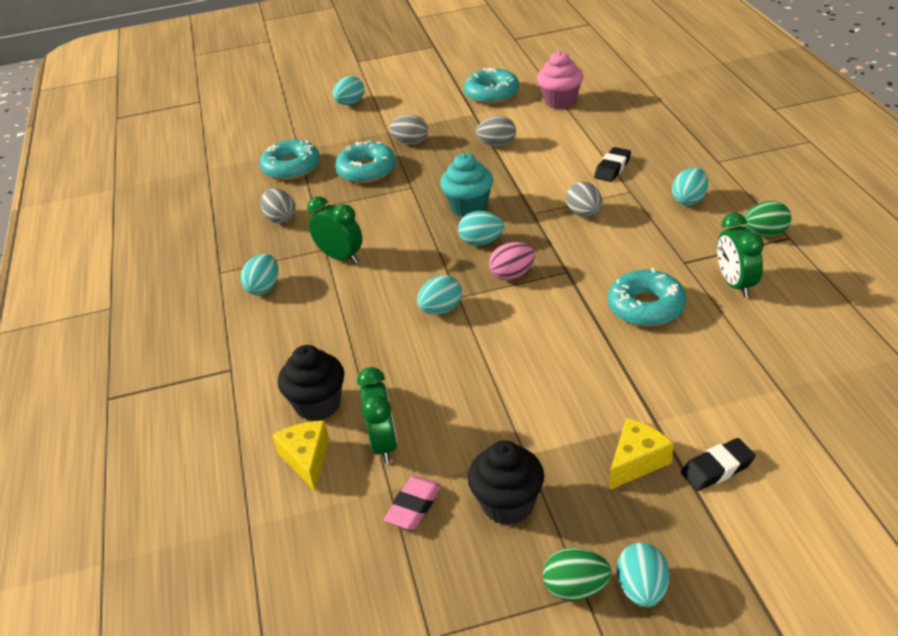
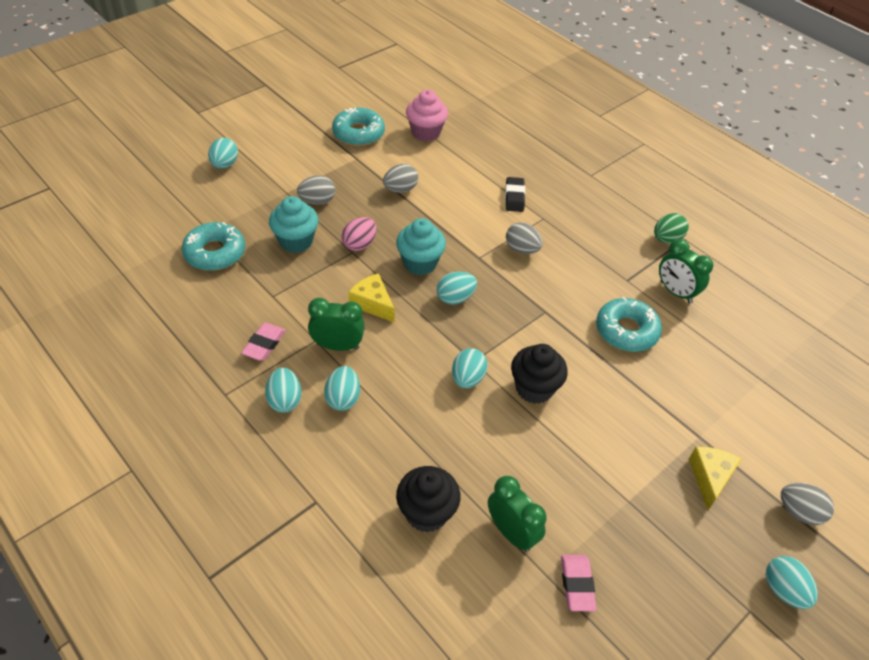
camera: 35 degrees left, 10 degrees up
grey egg [260,188,296,224] -> grey egg moved to [781,483,834,525]
yellow cheese [273,421,329,491] -> yellow cheese moved to [348,273,395,323]
turquoise donut [335,140,396,183] -> turquoise cupcake [269,196,319,253]
black cupcake [468,440,544,525] -> black cupcake moved to [511,344,568,404]
pink egg [489,242,535,280] -> pink egg moved to [341,217,377,251]
green egg [543,548,612,601] -> none
turquoise egg [672,167,708,206] -> turquoise egg moved to [324,366,360,411]
black eraser [681,438,756,491] -> none
none -> pink eraser [241,323,286,361]

